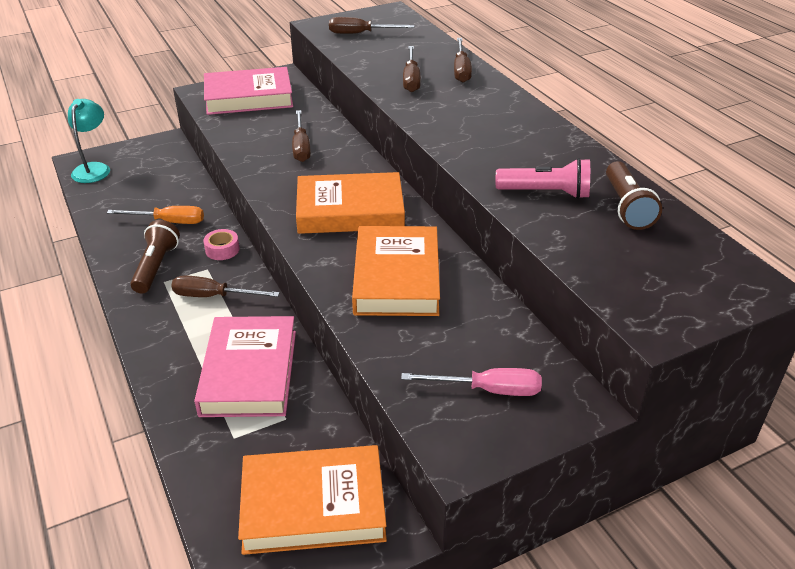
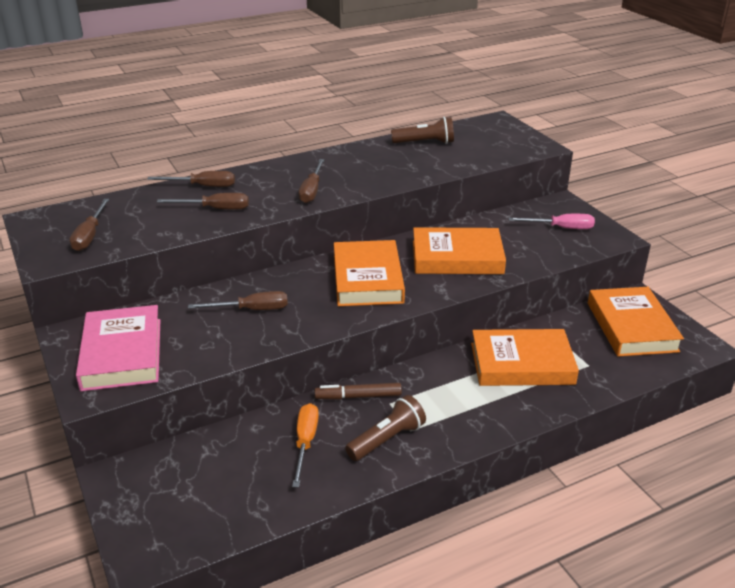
camera: 90 degrees left, 5 degrees down
turquoise lamp [68,99,110,183] -> none
brown flashlight [130,220,180,293] -> brown flashlight turned 135 degrees clockwise [345,395,426,461]
brown screwdriver [171,275,280,297] -> brown screwdriver moved to [299,159,325,203]
pink book [194,316,296,417] -> orange book [471,329,579,386]
pink tape [203,229,240,260] -> brown marker [314,383,402,400]
pink screwdriver [401,368,542,396] -> pink screwdriver turned 90 degrees clockwise [509,214,595,229]
pink flashlight [496,158,590,199] -> none

